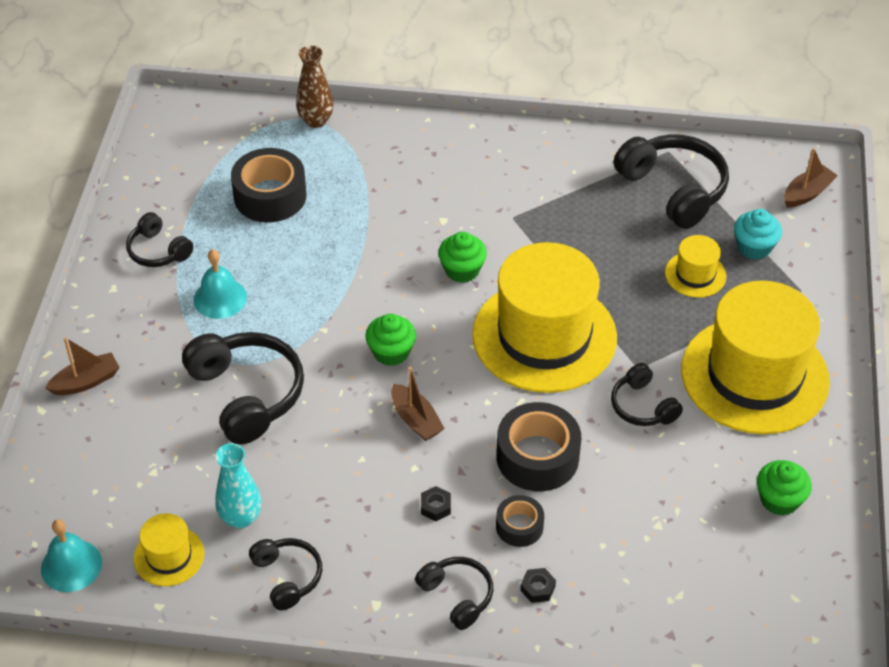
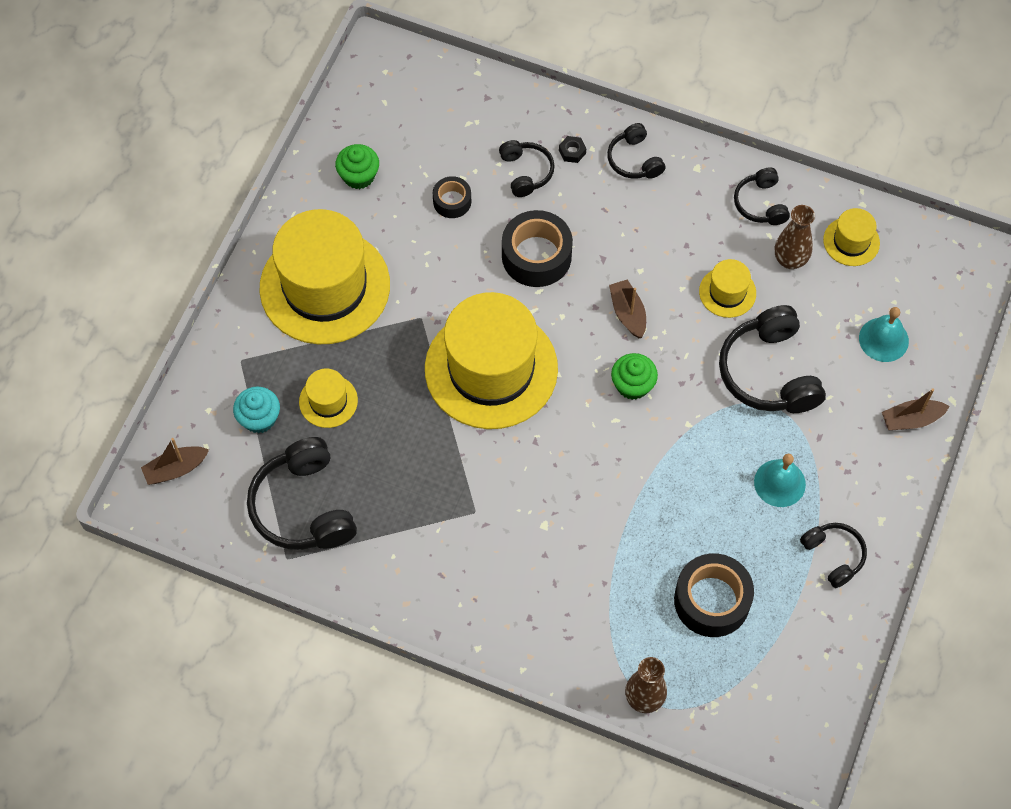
camera: 165 degrees left, 15 degrees up
turquoise bell [41,519,102,592] -> turquoise bell moved to [859,307,909,362]
turquoise vase [215,443,261,528] -> brown vase [775,205,815,269]
black nut [421,486,451,521] -> none
green cupcake [438,232,487,283] -> none
black tape [496,495,544,547] -> black tape moved to [433,176,471,218]
black headphones [611,363,683,426] -> black headphones moved to [499,140,555,197]
none -> yellow hat [699,259,756,318]

